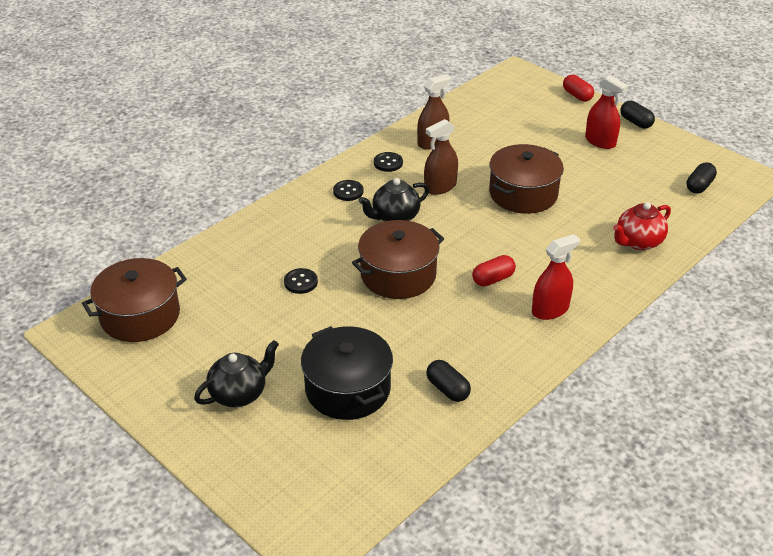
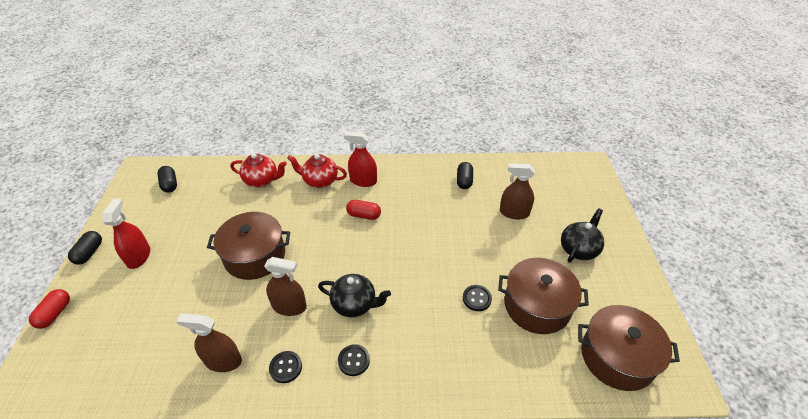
camera: 135 degrees left, 5 degrees up
black teapot [194,340,279,407] -> black teapot turned 120 degrees clockwise [561,208,604,263]
black pot [301,326,393,420] -> brown spray bottle [500,163,535,220]
brown pot [352,220,444,299] -> brown pot moved to [498,258,589,334]
black capsule [687,162,717,194] -> black capsule turned 75 degrees clockwise [157,166,177,193]
none -> red teapot [287,154,347,188]

